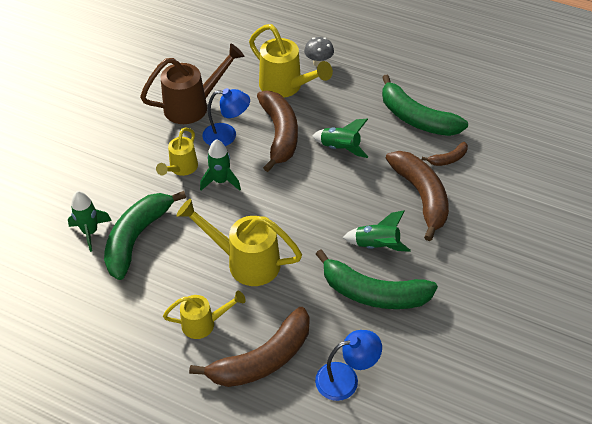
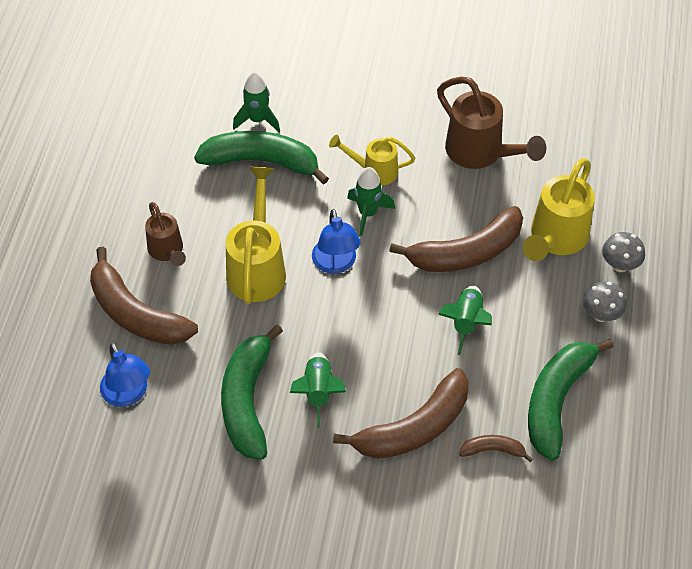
camera: 75 degrees right, 5 degrees up
yellow watering can [163,291,246,339] -> brown watering can [145,202,186,266]
blue lamp [203,88,250,146] -> blue lamp moved to [312,209,361,274]
brown banana [422,142,468,166] -> brown banana turned 135 degrees clockwise [459,435,533,462]
none -> grey mushroom [582,281,627,322]

